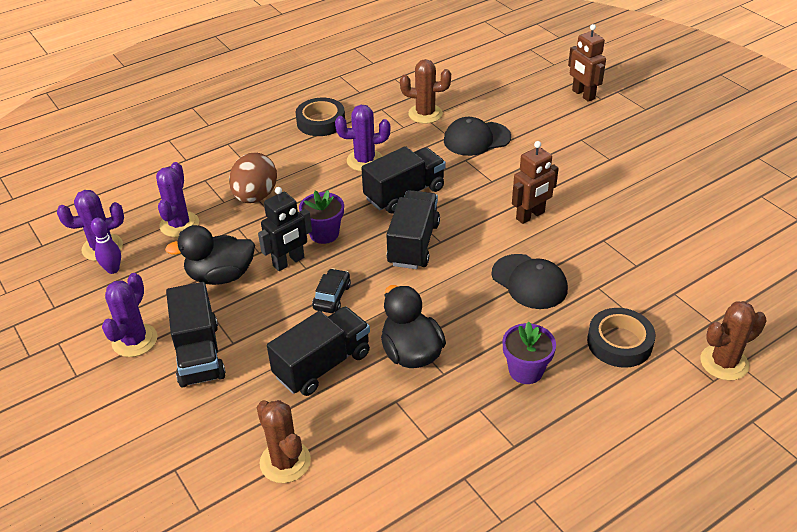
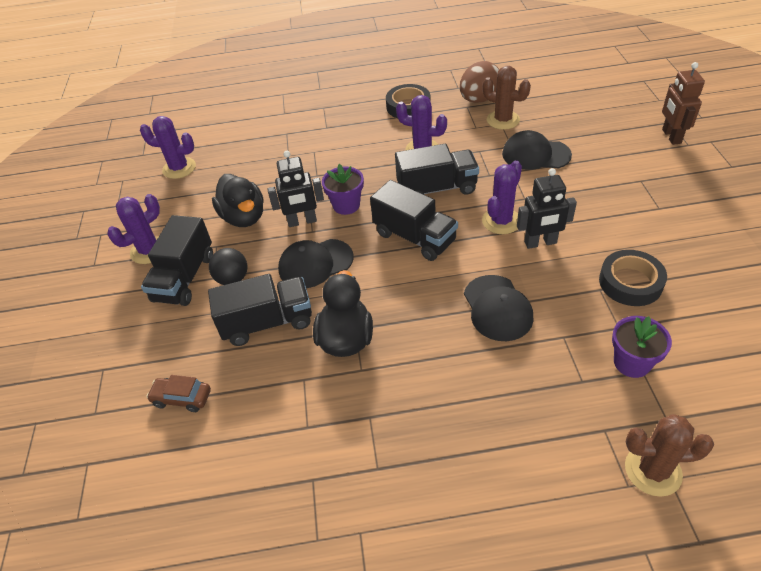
camera: 30 degrees right, 5 degrees up
purple bowling pin [91,218,121,274] -> none
purple cactus [156,162,199,237] -> purple cactus moved to [482,160,522,234]
black duck [165,225,255,285] -> black duck turned 135 degrees counterclockwise [212,174,264,227]
brown egg [229,153,277,203] -> brown egg moved to [460,61,499,103]
brown cactus [256,400,311,483] -> brown car [146,375,211,412]
black car [312,268,351,313] -> black cap [278,239,353,288]
black truck [386,190,440,269] -> black truck turned 90 degrees clockwise [370,180,458,261]
purple flower pot [503,322,556,384] -> purple flower pot moved to [612,316,672,378]
brown robot [512,141,559,224] -> black robot [517,168,577,249]
black tape [587,308,656,368] -> black tape moved to [599,250,667,306]
none -> black ball [209,248,247,285]

